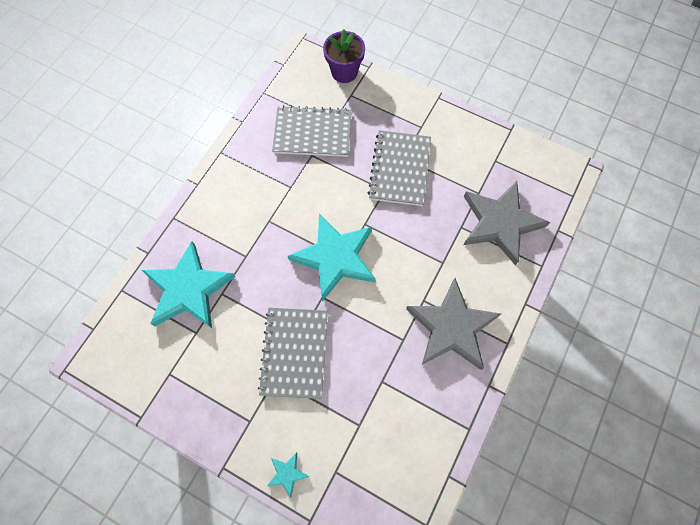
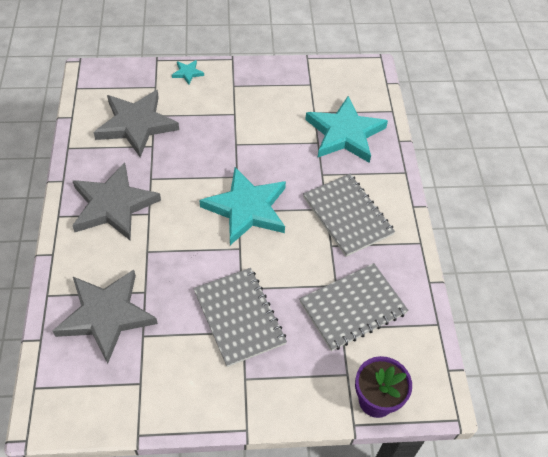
camera: 145 degrees right, 15 degrees down
grey notebook [258,308,328,399] -> grey notebook moved to [303,174,395,257]
none -> grey star [93,90,179,157]

